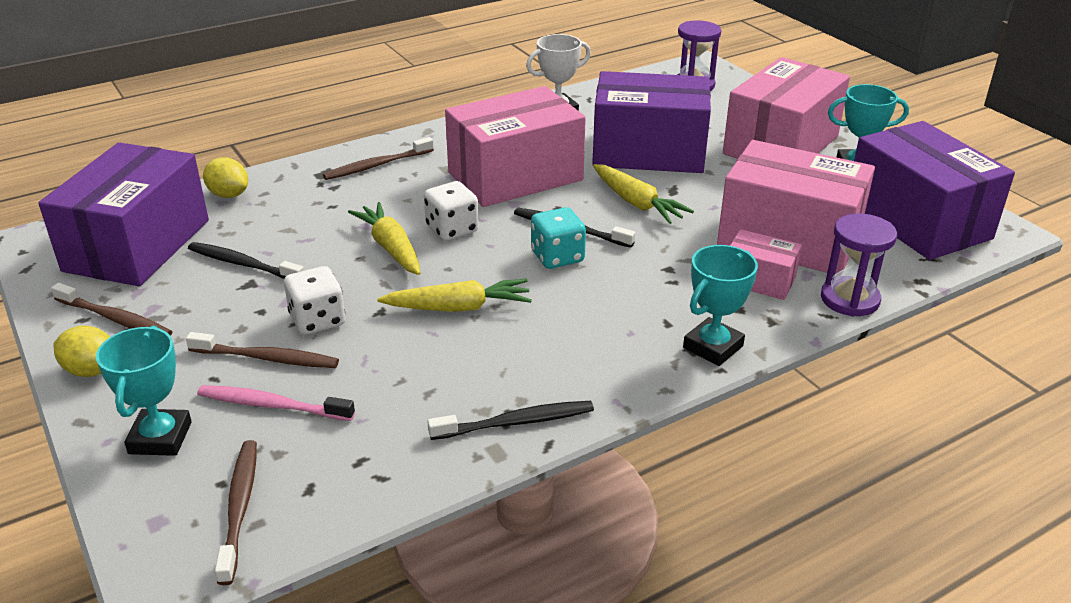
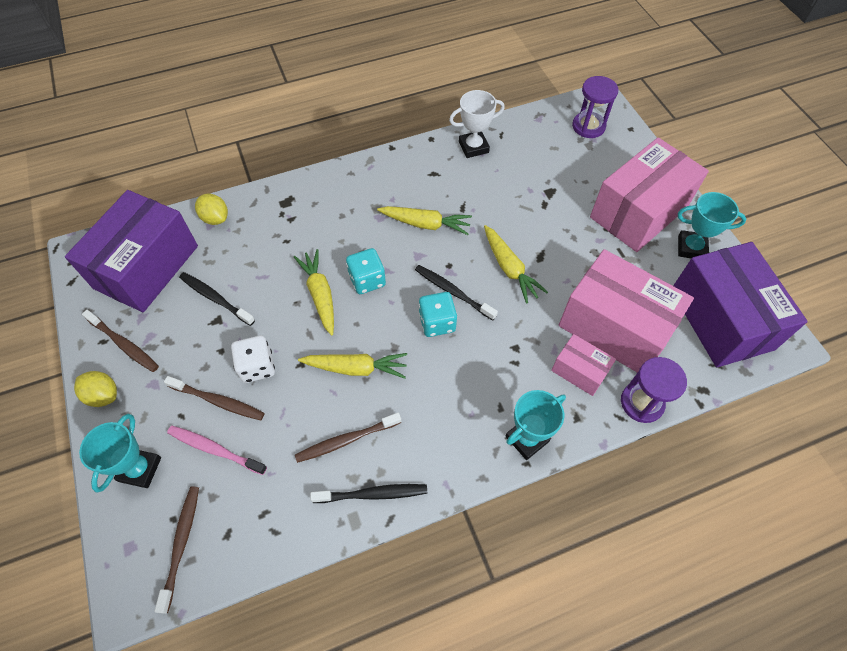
camera: 10 degrees right, 25 degrees up
brown toothbrush [323,137,434,180] -> brown toothbrush moved to [295,413,401,463]
white dice [424,181,479,241] -> turquoise dice [346,248,386,294]
pink box [445,86,586,207] -> yellow carrot [377,206,472,235]
purple box [592,71,711,173] -> none

